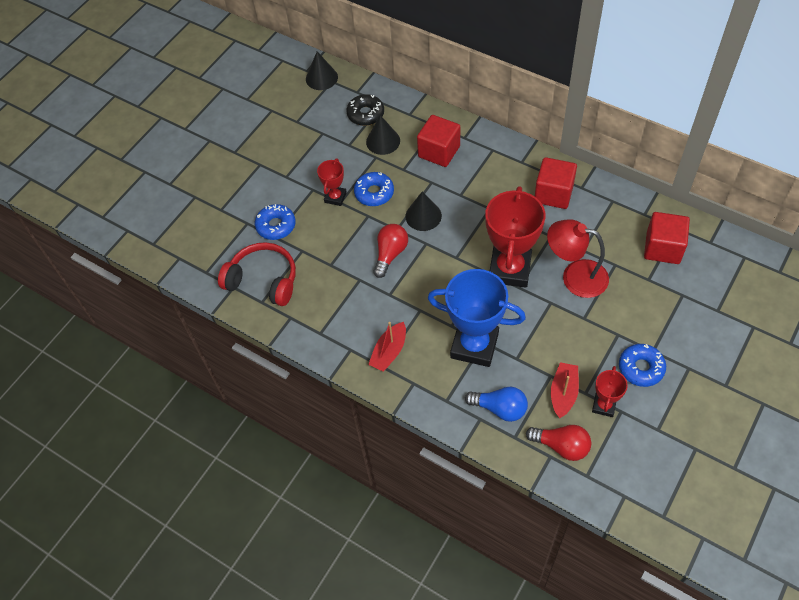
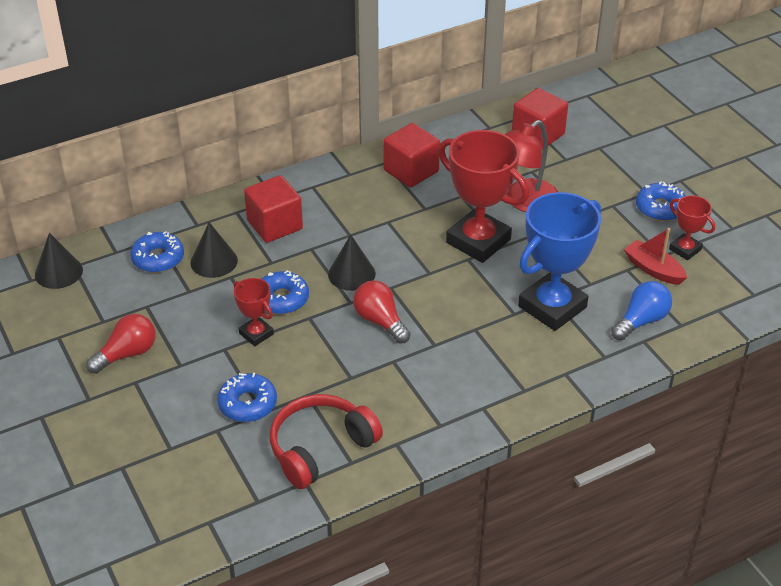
camera: 65 degrees left, 15 degrees down
black donut [346,94,384,126] -> blue donut [130,231,184,273]
red boat [368,322,406,372] -> none
red light bulb [526,425,591,461] -> red light bulb moved to [86,314,156,374]

